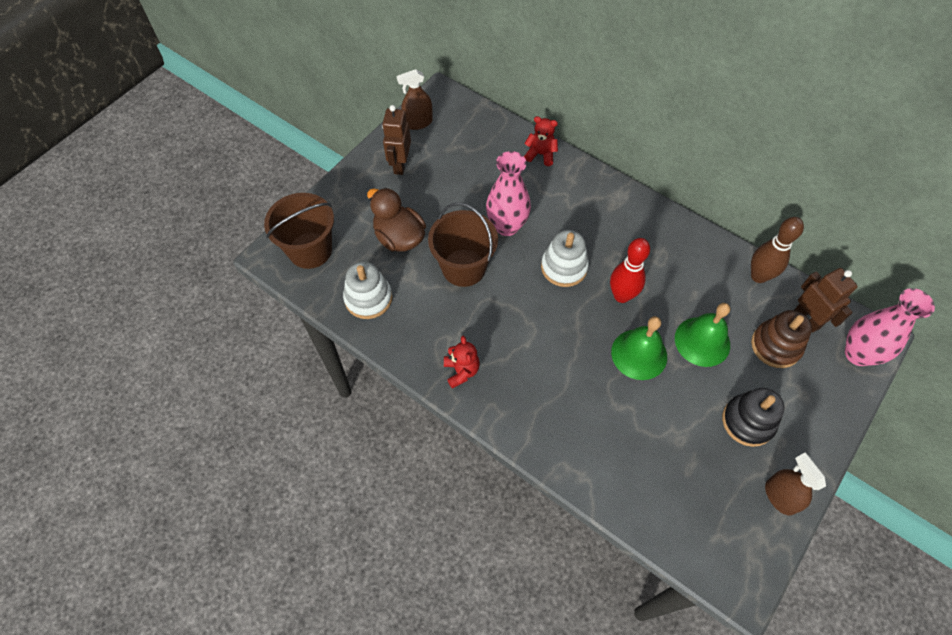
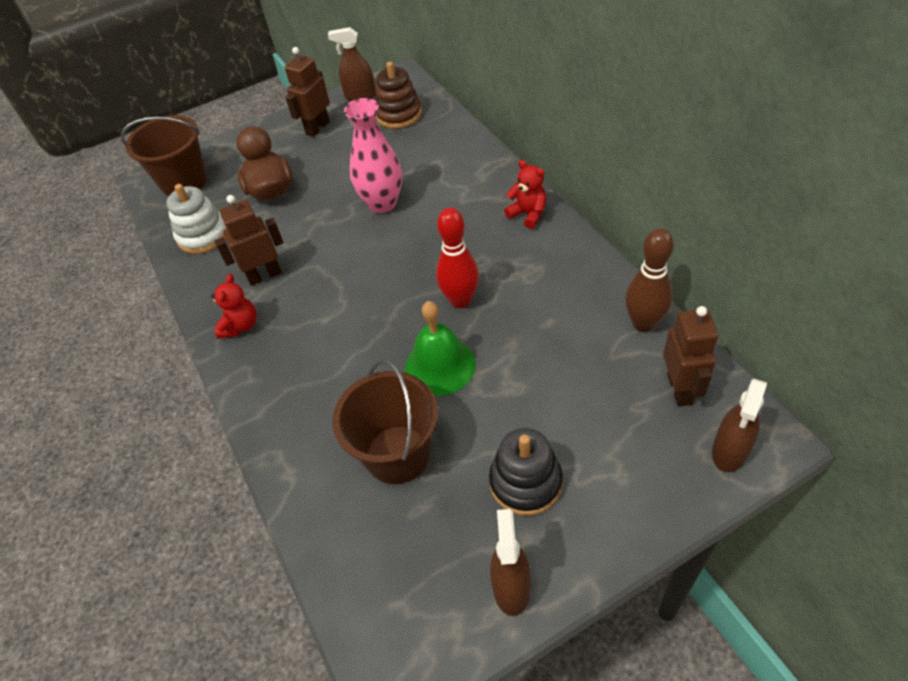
camera: 30 degrees right, 10 degrees down
brown bucket [428,202,498,287] -> brown bucket moved to [333,359,438,484]
red teddy bear [524,116,558,166] -> red teddy bear moved to [504,160,546,229]
white stacking toy [541,230,589,287] -> none
green bell [675,303,730,367] -> none
brown stacking toy [751,310,812,368] -> brown stacking toy moved to [375,62,422,129]
pink vase [845,288,935,366] -> brown spray bottle [712,379,767,472]
none -> brown robot [215,195,283,286]

